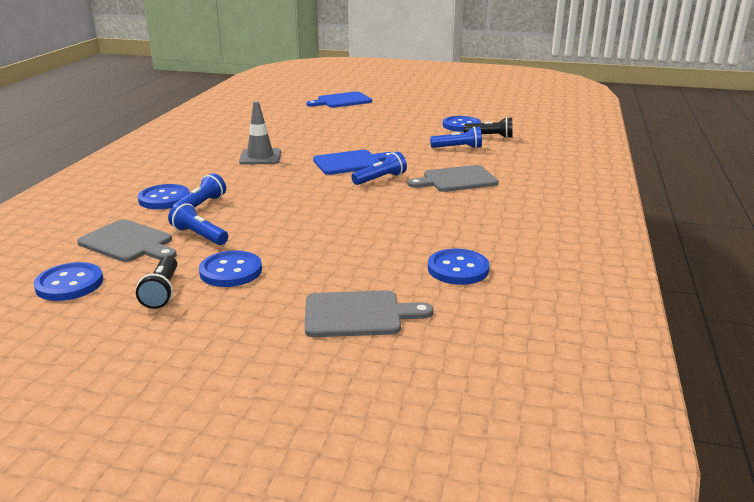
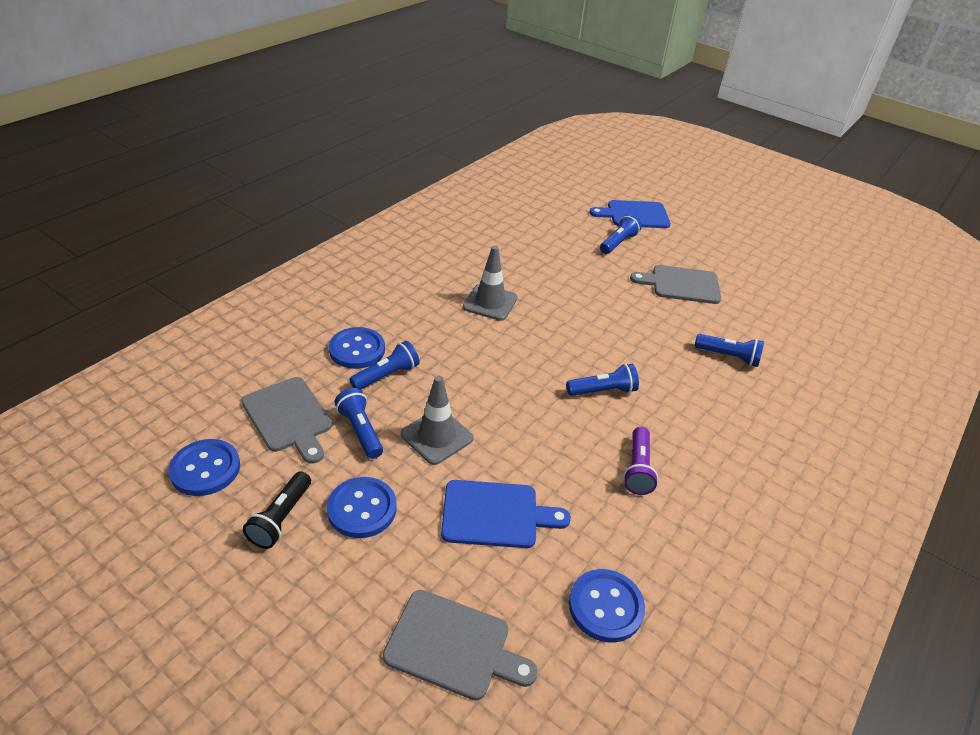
camera: 20 degrees right, 15 degrees up
blue cutting board [313,150,391,175] -> blue cutting board moved to [441,480,571,548]
grey cutting board [408,165,499,192] -> grey cutting board moved to [630,265,721,304]
blue button [443,116,481,132] -> none
black flashlight [464,117,513,138] -> none
none -> grey traffic cone [401,376,473,465]
none -> blue flashlight [600,214,642,254]
none -> purple flashlight [623,427,658,495]

